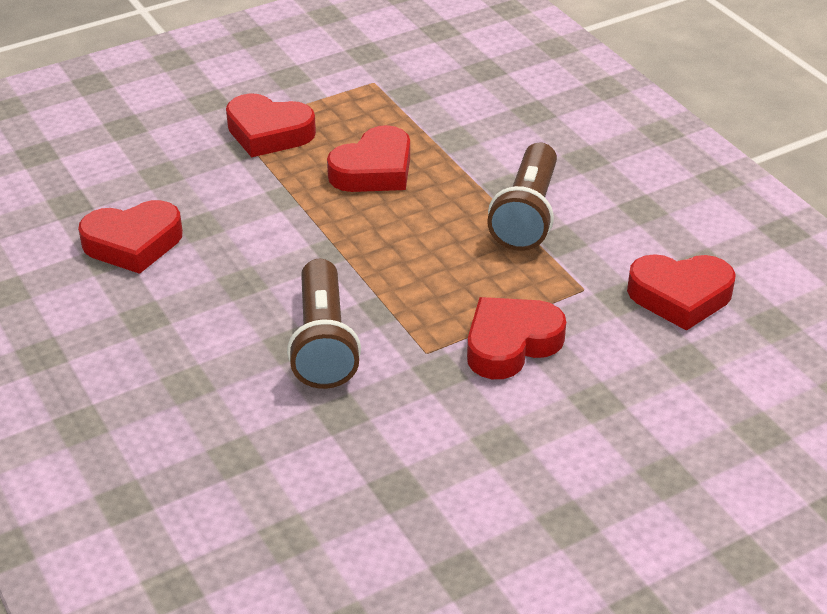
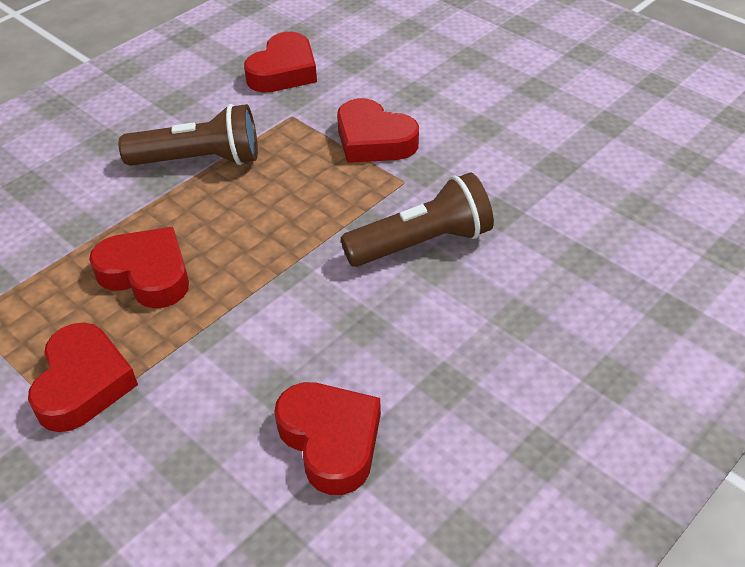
camera: 105 degrees left, 5 degrees up
red heart [627,254,736,331] -> red heart turned 45 degrees clockwise [244,32,317,93]

